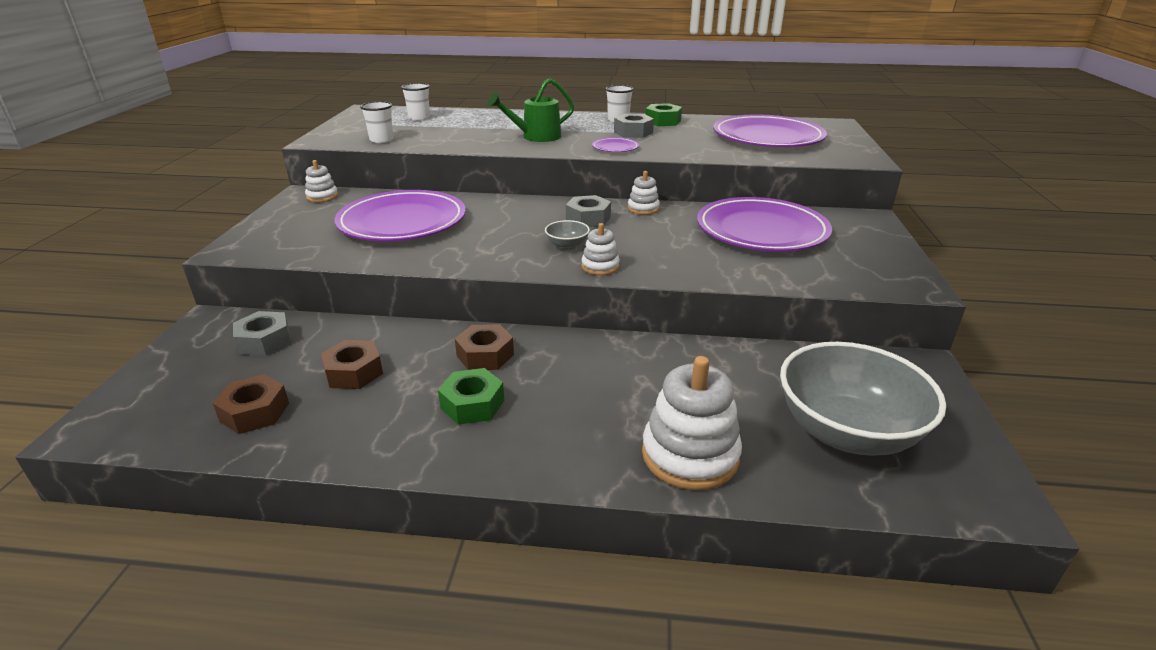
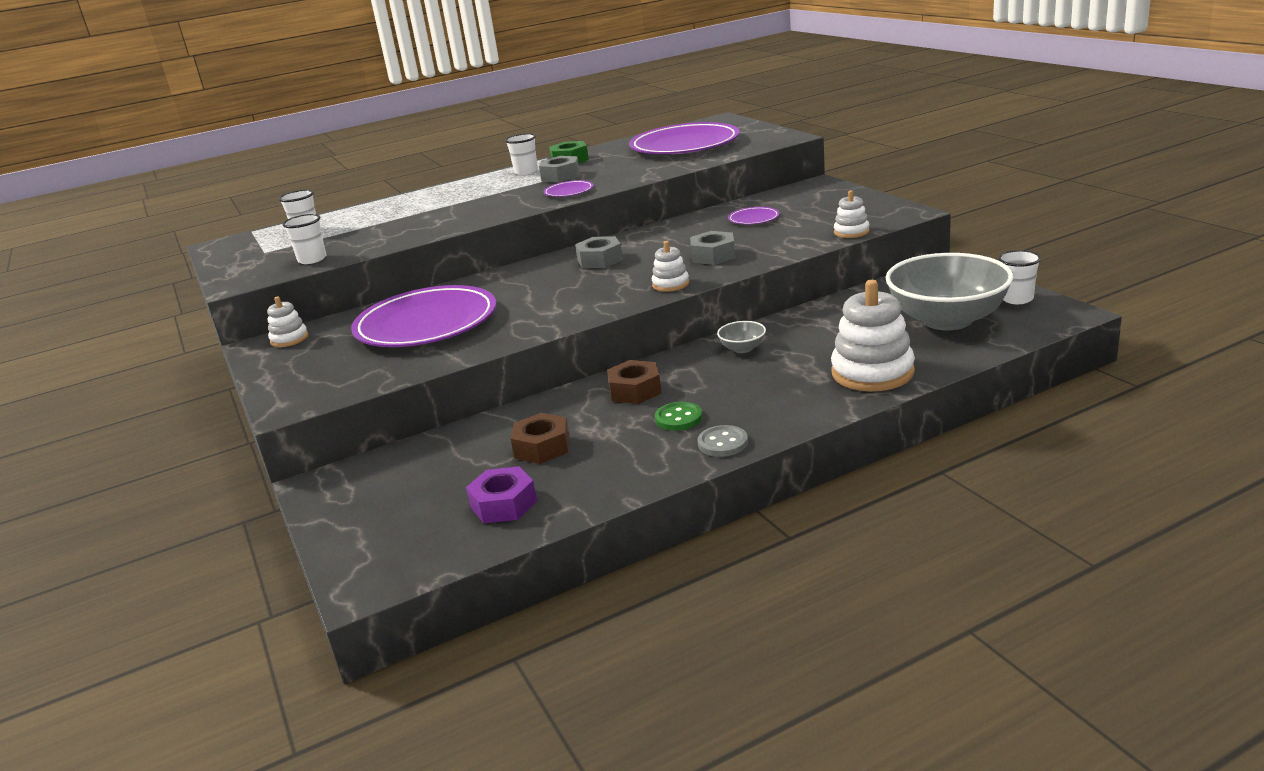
camera: 30 degrees left, 5 degrees down
brown nut [212,374,289,434] -> purple nut [466,466,537,523]
grey nut [233,311,291,356] -> grey nut moved to [690,231,735,265]
green nut [438,368,504,425] -> green button [655,402,702,431]
green watering can [488,78,574,142] -> none
grey bowl [545,220,590,250] -> grey bowl moved to [717,321,766,353]
white stacking toy [628,171,660,215] -> white stacking toy moved to [834,190,869,238]
purple plate [697,197,832,252] -> purple plate [728,207,780,225], size x0.41
none -> grey button [698,425,748,457]
none -> white cup [998,250,1041,304]

